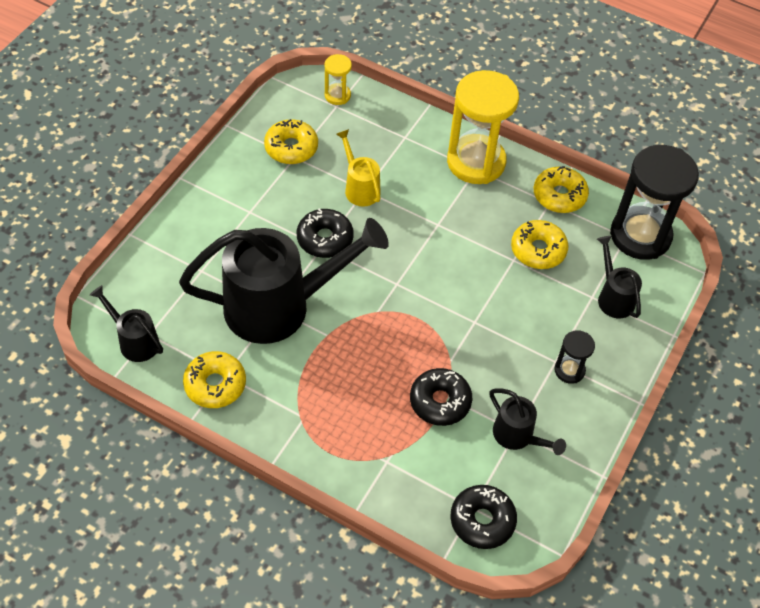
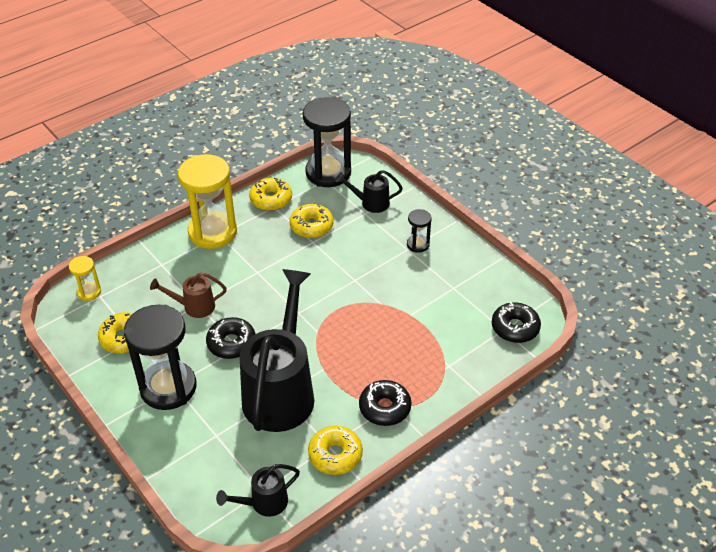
camera: 65 degrees left, 10 degrees down
yellow watering can [336,129,381,207] -> brown watering can [150,272,227,318]
black donut [410,368,472,426] -> black donut moved to [359,380,411,426]
black watering can [490,388,566,455] -> none
none -> black hourglass [124,305,196,410]

